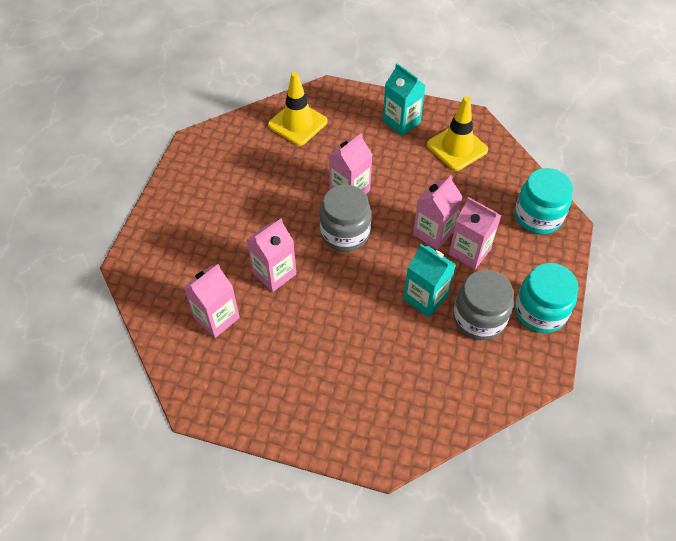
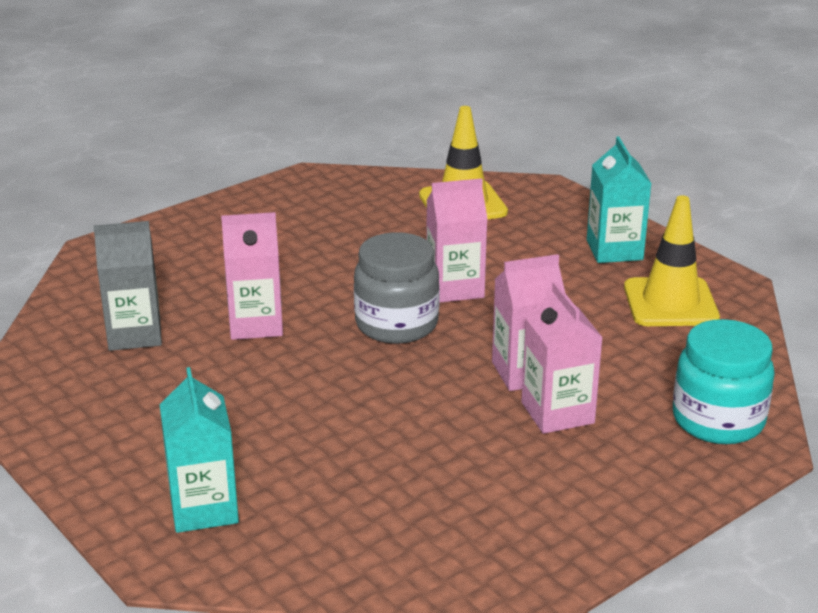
camera: 35 degrees right, 25 degrees down
pink carton [184,264,240,338] -> grey carton [93,221,162,351]
turquoise carton [403,244,456,317] -> turquoise carton moved to [160,367,239,533]
grey jar [453,270,514,340] -> none
turquoise jar [515,263,579,333] -> none

